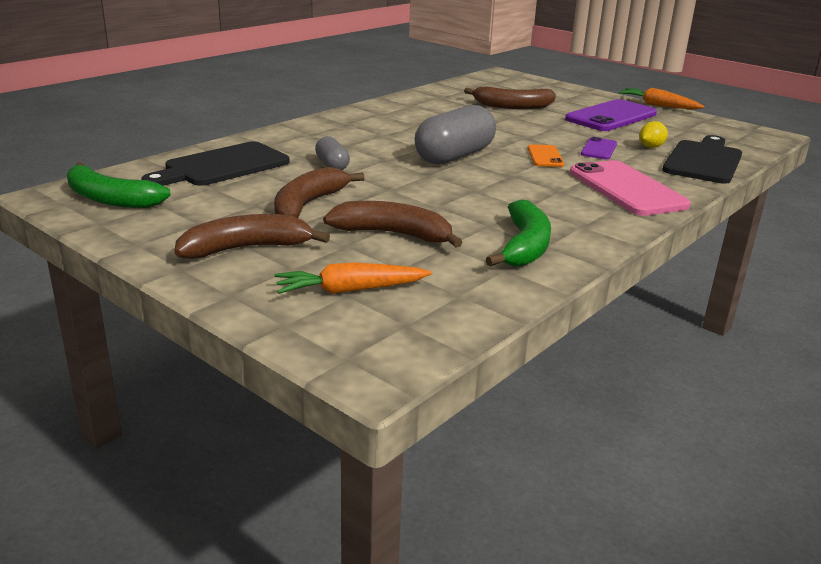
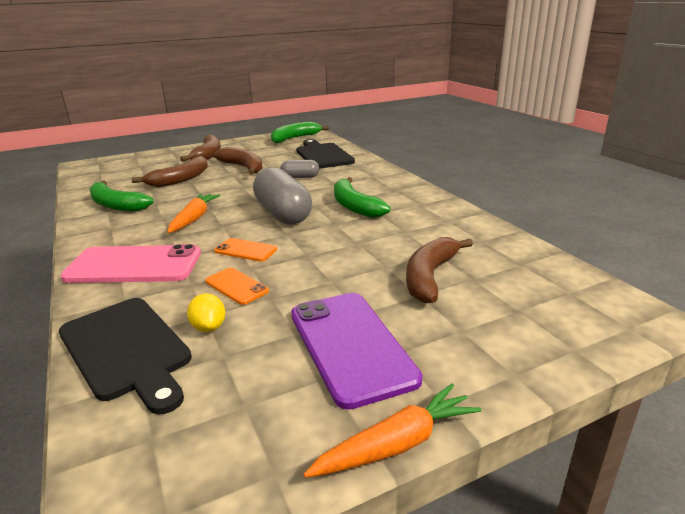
camera: 115 degrees right, 0 degrees up
orange carrot [275,262,432,294] -> orange carrot moved to [167,194,220,233]
purple phone [581,137,617,159] -> orange phone [205,268,269,305]
none -> green banana [334,177,390,218]

